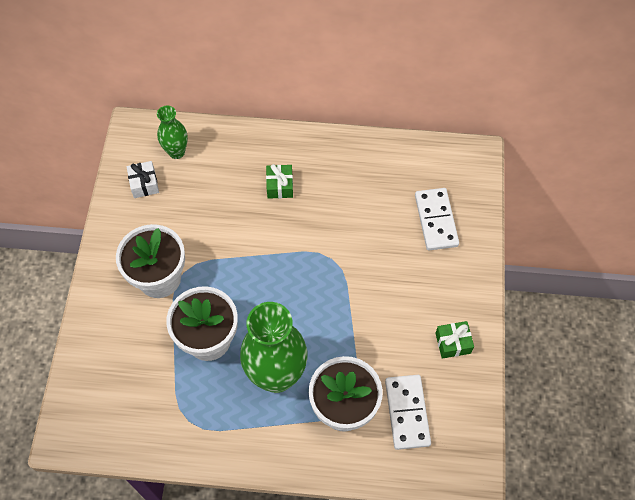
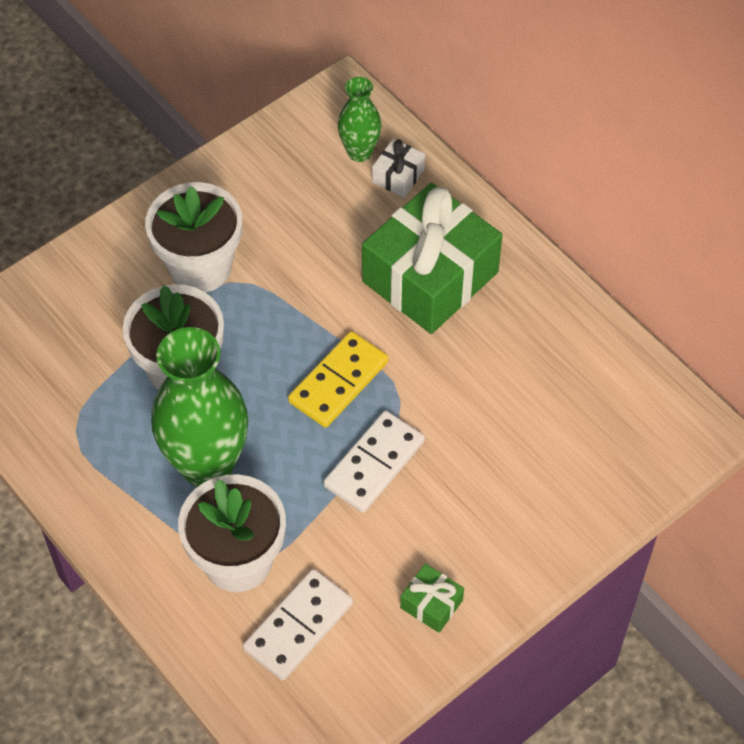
camera: 45 degrees right, 5 degrees down
white gift [127,161,159,198] -> white gift moved to [372,139,425,197]
green gift [266,164,293,199] -> green gift [362,183,502,334], size x2.42
white domino [415,188,459,250] -> white domino moved to [323,411,425,513]
none -> yellow domino [288,331,389,428]

